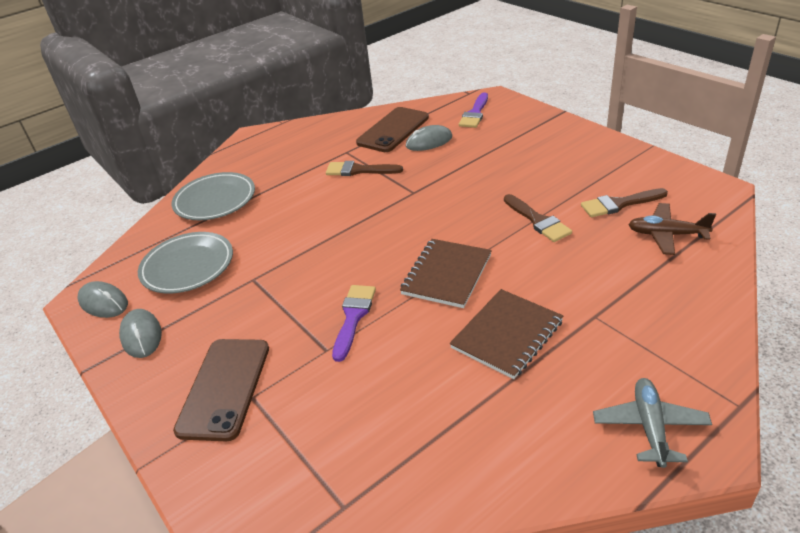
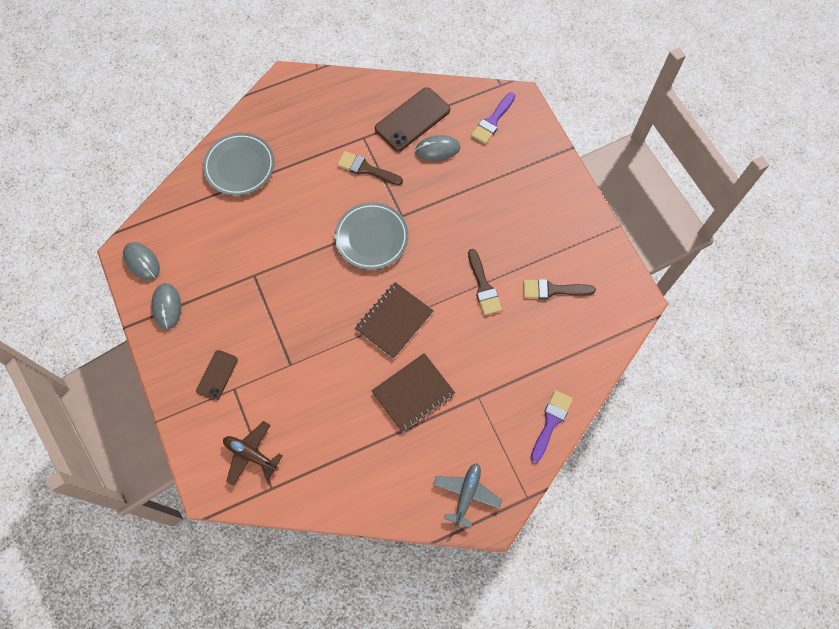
camera: 10 degrees right, 30 degrees up
grey plate [138,232,233,294] -> grey plate moved to [334,202,409,270]
brown phone [173,339,269,441] -> brown phone [196,350,238,401], size x0.58
purple brush [332,285,376,362] -> purple brush moved to [530,390,573,463]
brown plane [628,203,716,255] -> brown plane moved to [223,421,283,486]

